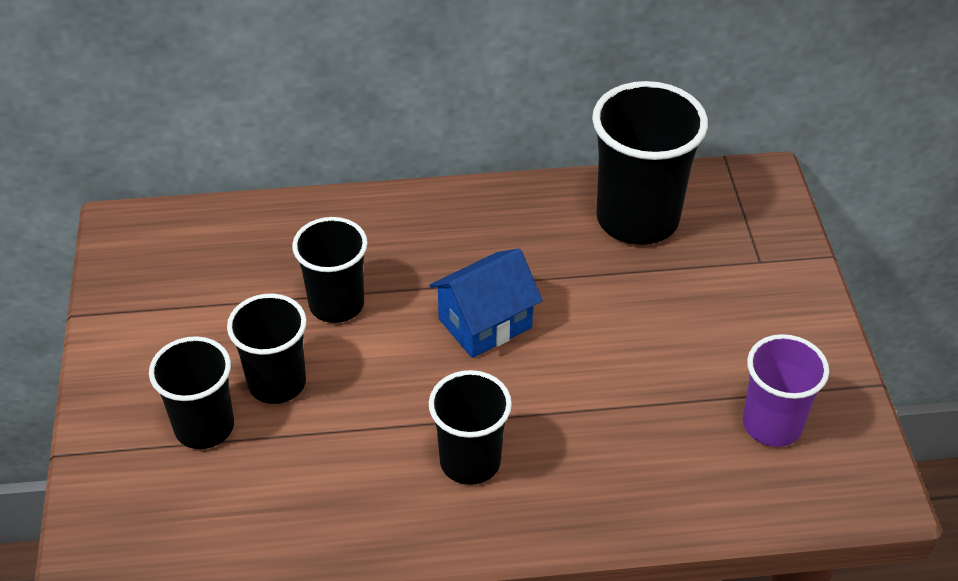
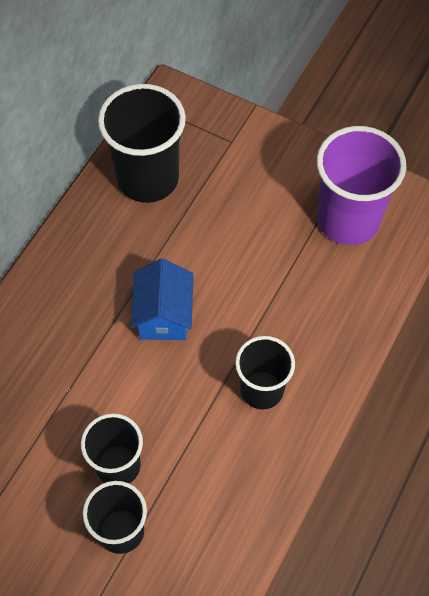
camera: 55 degrees left, 15 degrees up
black cup [292,217,368,323] -> none
purple cup [743,334,829,447] -> purple cup [317,126,406,245], size x1.59

